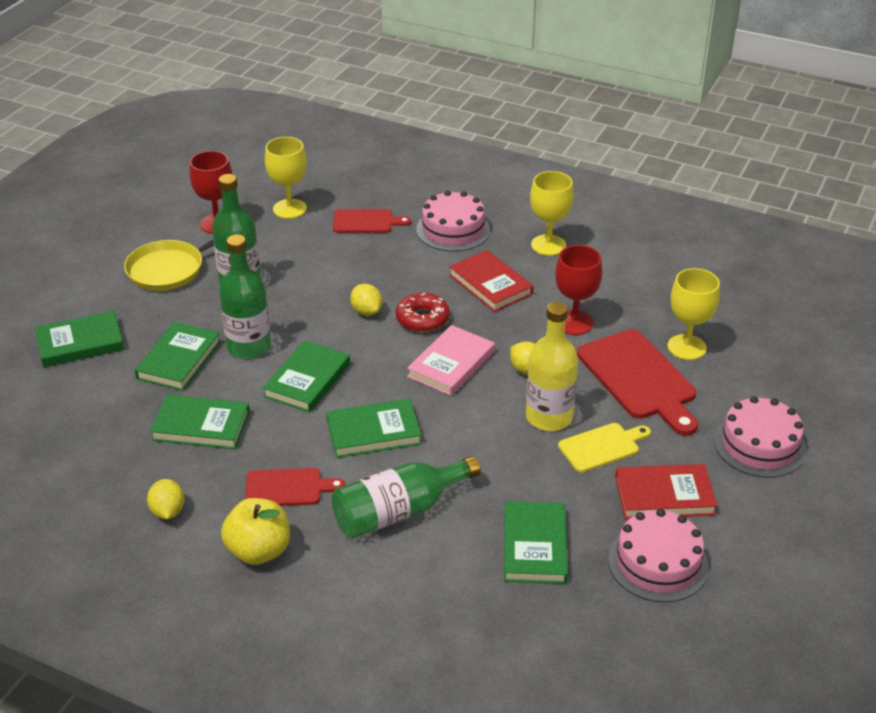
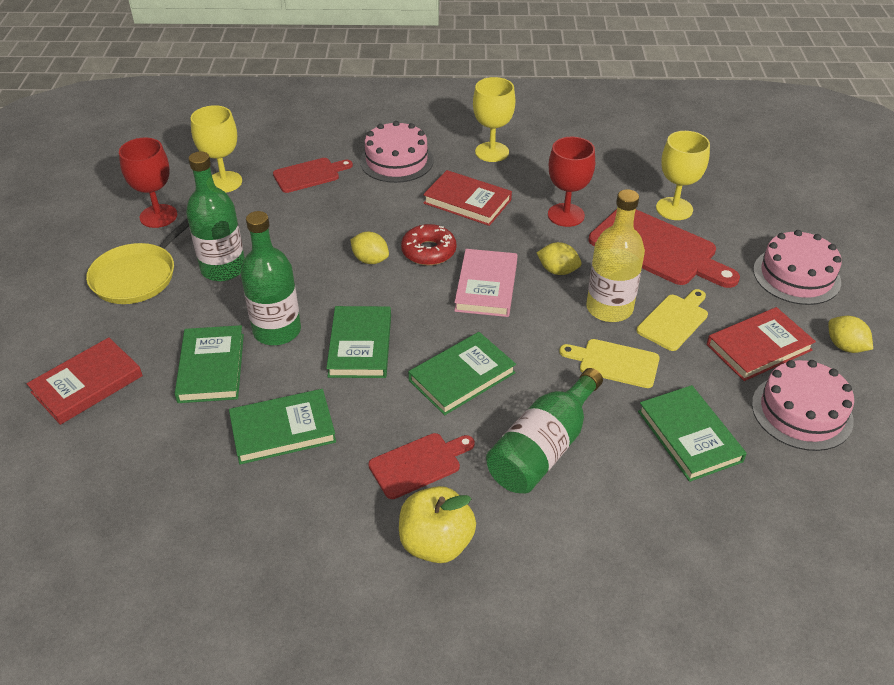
camera: 25 degrees left, 5 degrees up
green book [35,311,124,367] -> red book [27,337,143,425]
yellow lemon [147,479,185,519] -> yellow lemon moved to [828,316,873,353]
none -> yellow cutting board [559,339,660,388]

